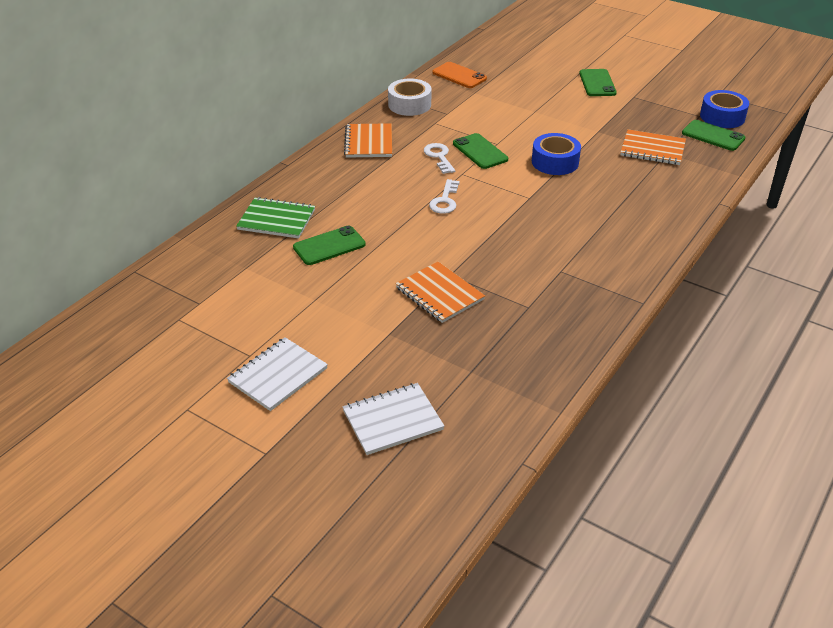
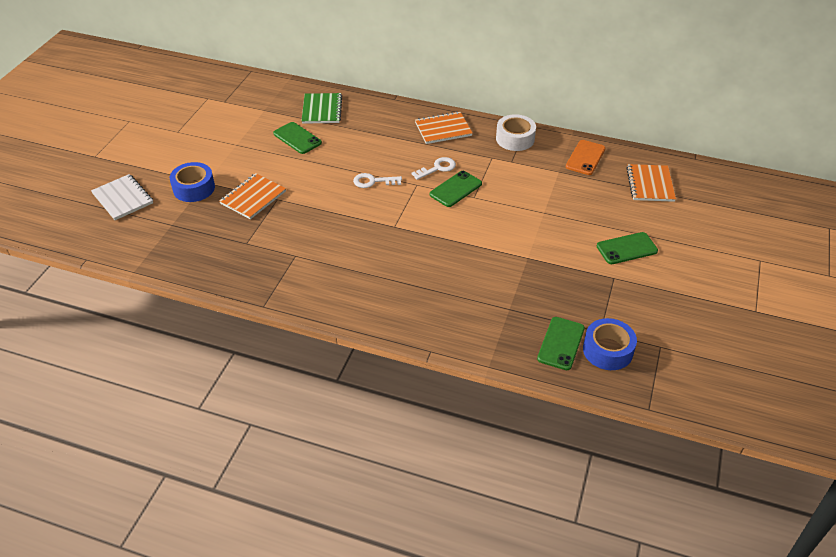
camera: 75 degrees right, 5 degrees up
white notebook [227,337,328,411] -> none
blue tape [532,133,581,175] -> blue tape moved to [170,162,215,202]
orange notebook [620,129,686,165] -> orange notebook moved to [626,164,676,202]

